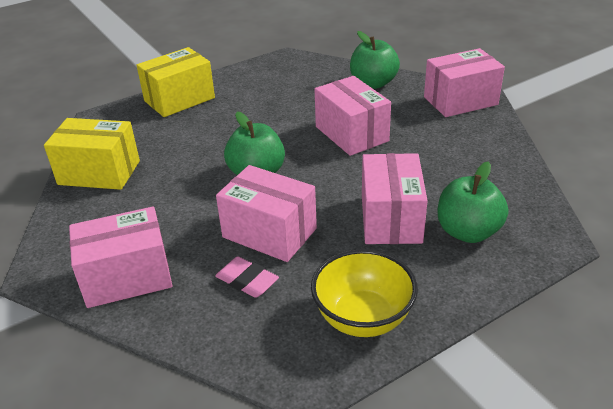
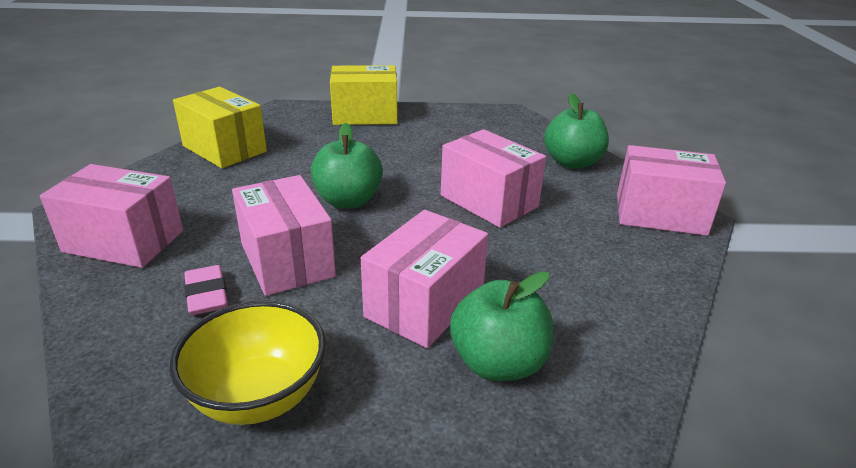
camera: 30 degrees right, 5 degrees down
pink box [315,76,391,156] -> pink box turned 45 degrees counterclockwise [441,129,546,228]

